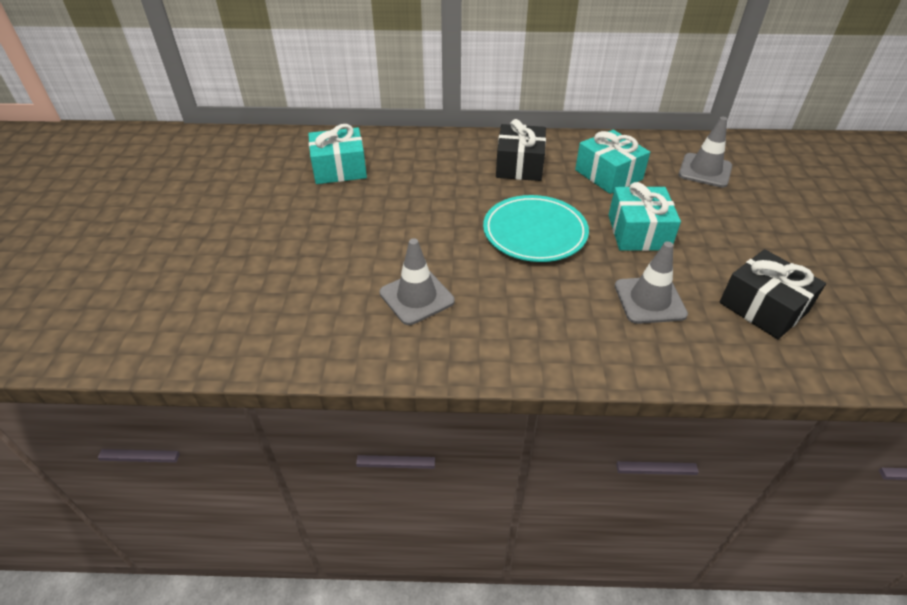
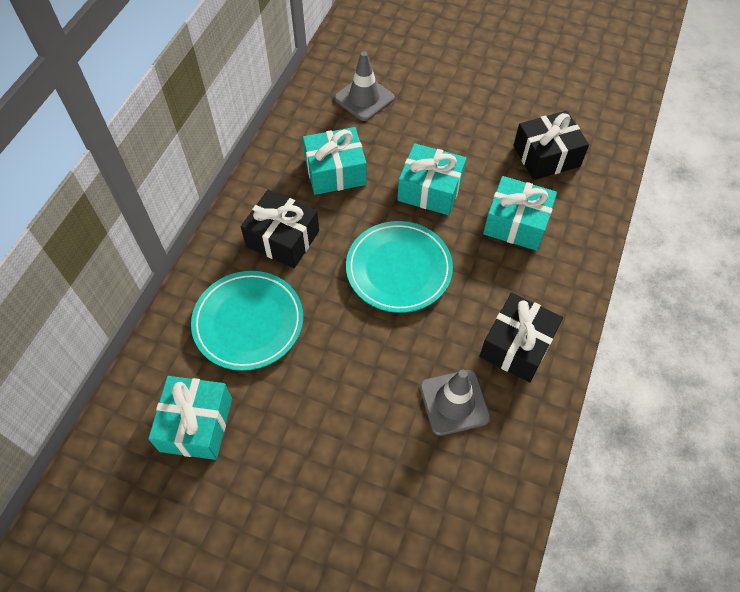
camera: 70 degrees left, 15 degrees up
grey traffic cone [615,241,688,324] -> turquoise gift [483,176,557,251]
none -> turquoise plate [191,271,303,371]
none -> black gift [480,293,563,383]

